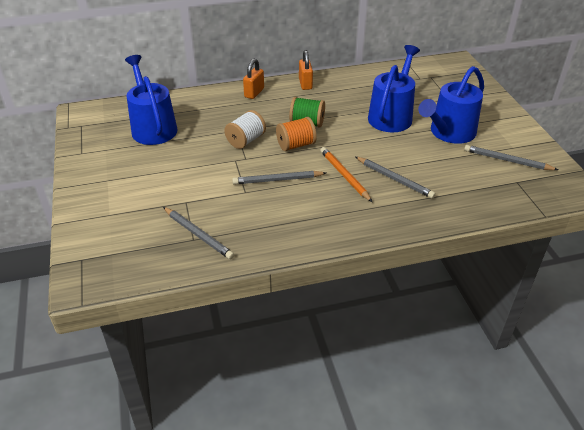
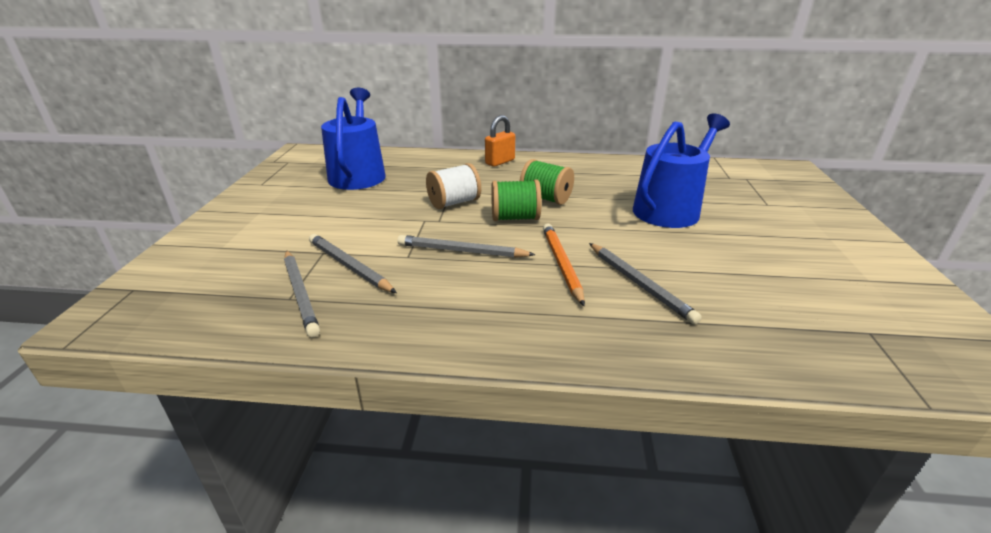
camera: 20 degrees right, 10 degrees down
orange spool [276,117,317,151] -> green spool [491,180,542,221]
orange padlock [299,50,313,90] -> none
blue watering can [418,66,484,144] -> none
grey pencil [464,145,558,170] -> grey pencil moved to [309,234,397,293]

